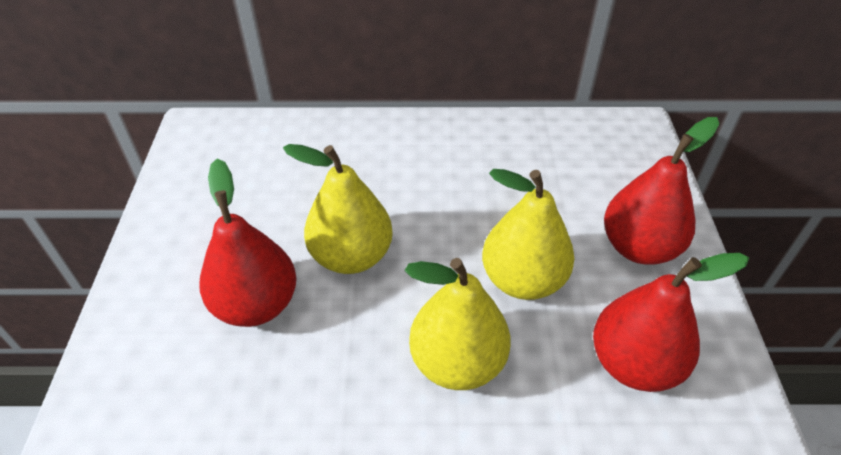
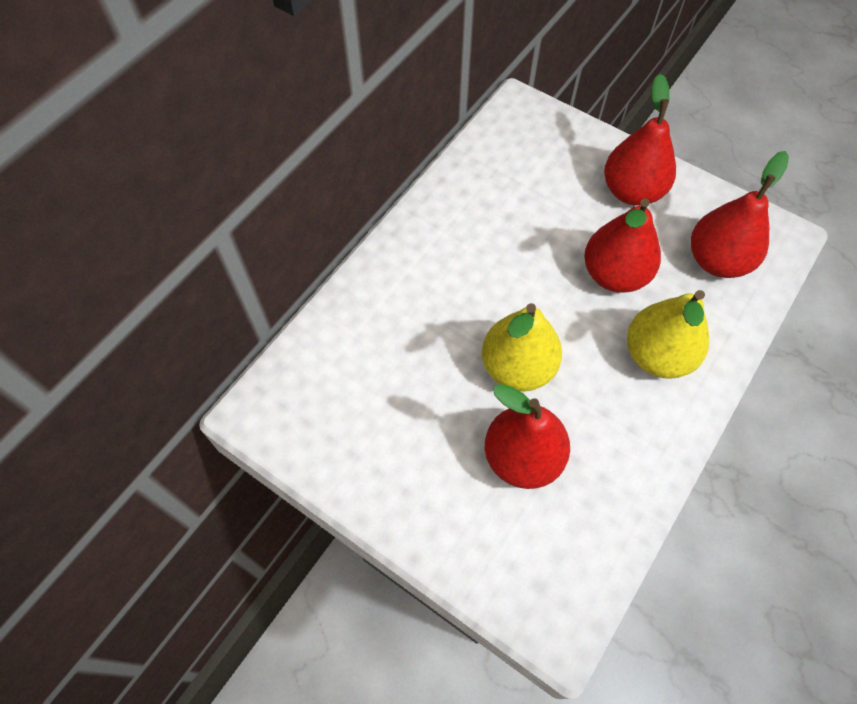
camera: 55 degrees left, 15 degrees up
yellow pear [482,169,574,300] -> red pear [584,198,661,293]

